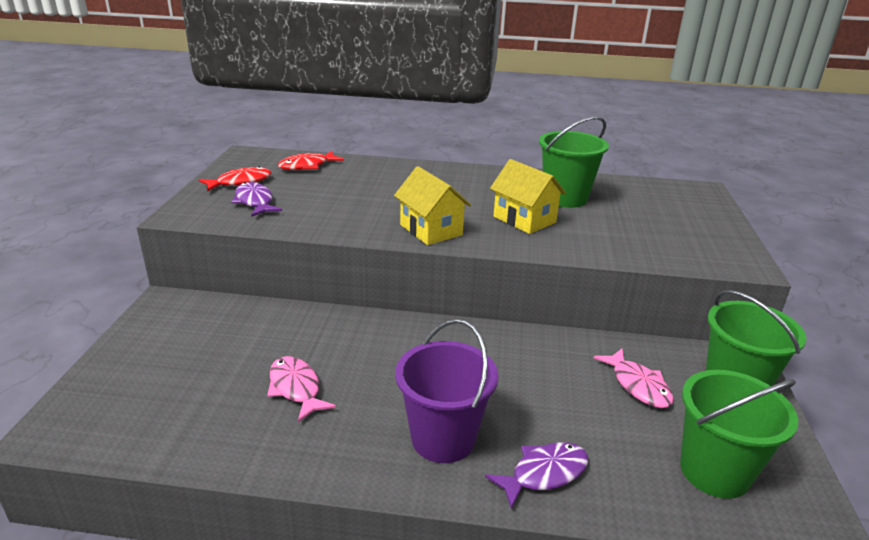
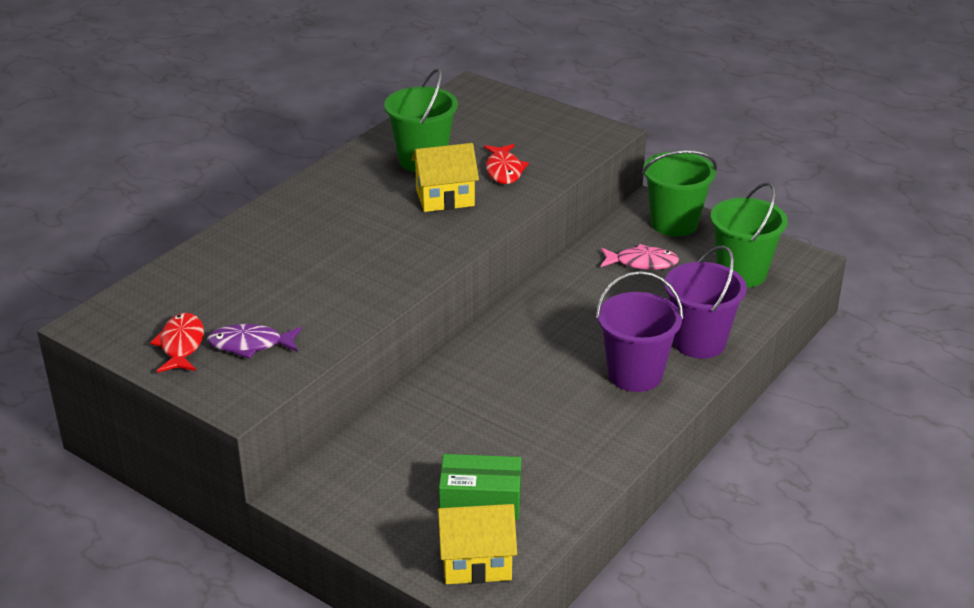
camera: 60 degrees left, 5 degrees up
pink fish [267,356,336,422] -> none
red fish [278,151,344,170] -> red fish moved to [484,144,529,184]
yellow house [394,166,471,245] -> yellow house moved to [437,504,517,584]
purple fish [485,442,588,510] -> purple bucket [664,245,747,359]
none -> green box [439,454,521,520]

